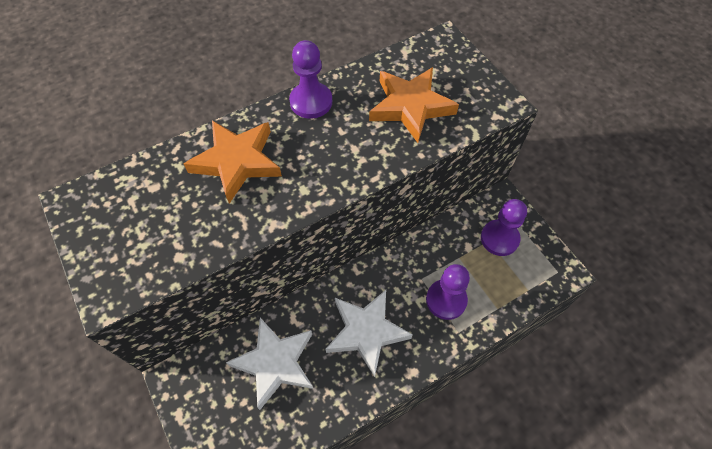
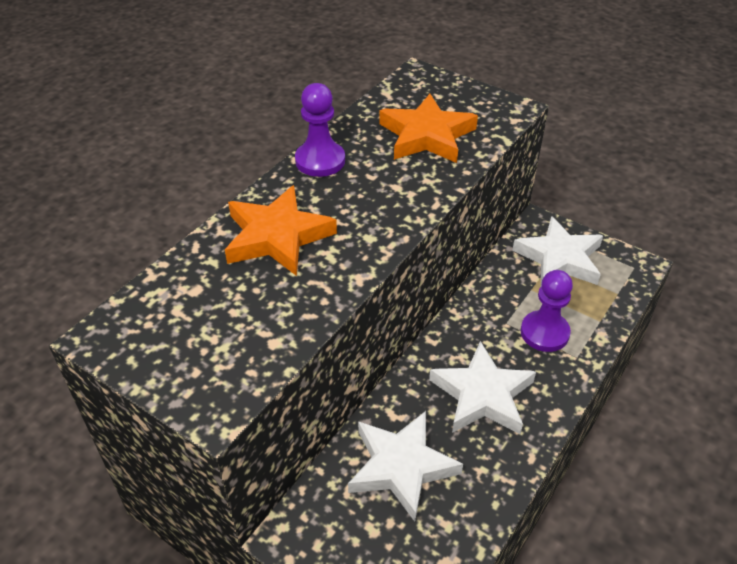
camera: 25 degrees left, 15 degrees down
purple pawn [481,199,527,256] -> white star [512,216,603,286]

